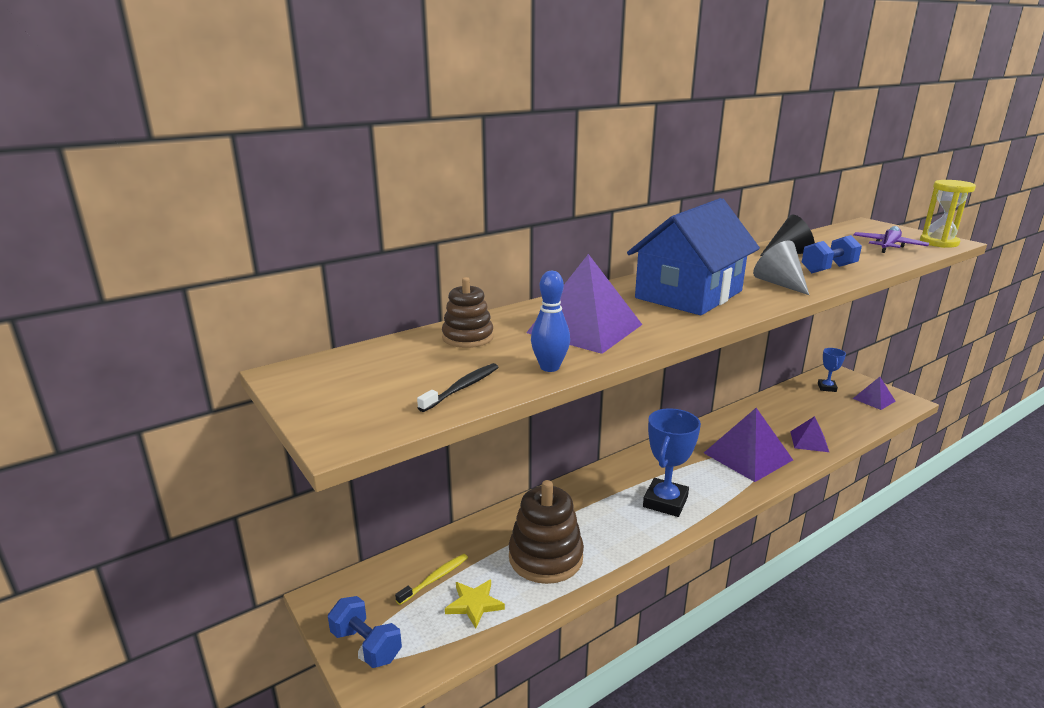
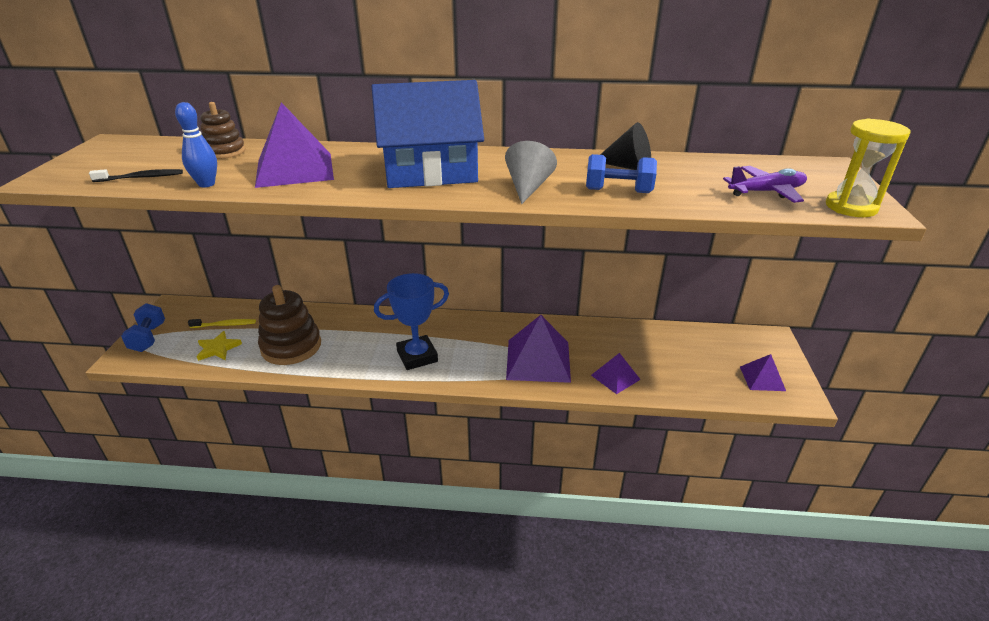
camera: 40 degrees right, 10 degrees up
blue trophy [818,348,846,392] -> none

